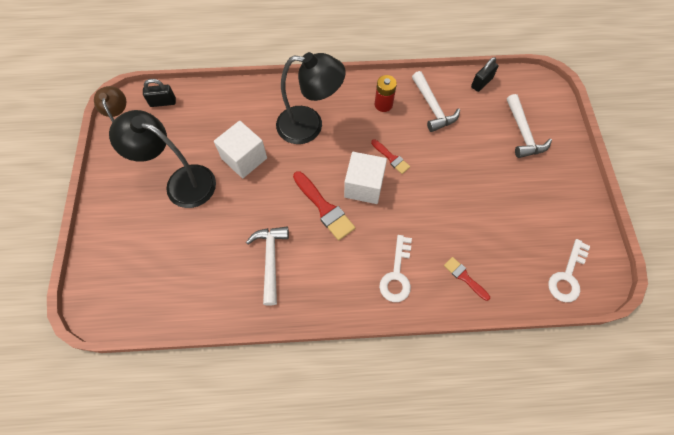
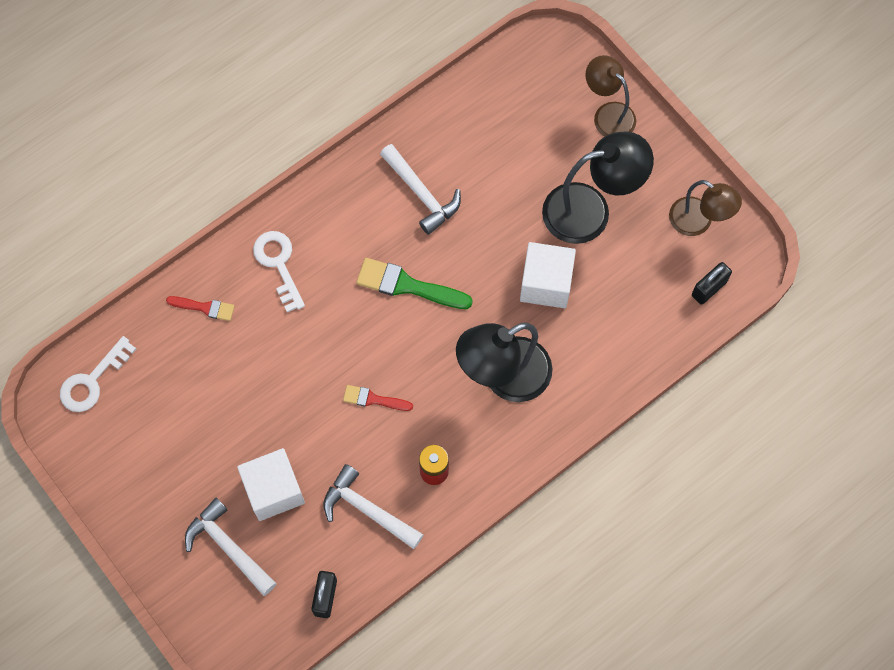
camera: 145 degrees right, 5 degrees up
red brush [293,171,355,241] -> green brush [356,258,473,309]
white cube [344,152,387,204] -> white cube moved to [237,448,305,521]
white key [548,239,590,302] -> white key turned 135 degrees counterclockwise [60,336,136,412]
none -> brown lamp [585,55,636,137]

